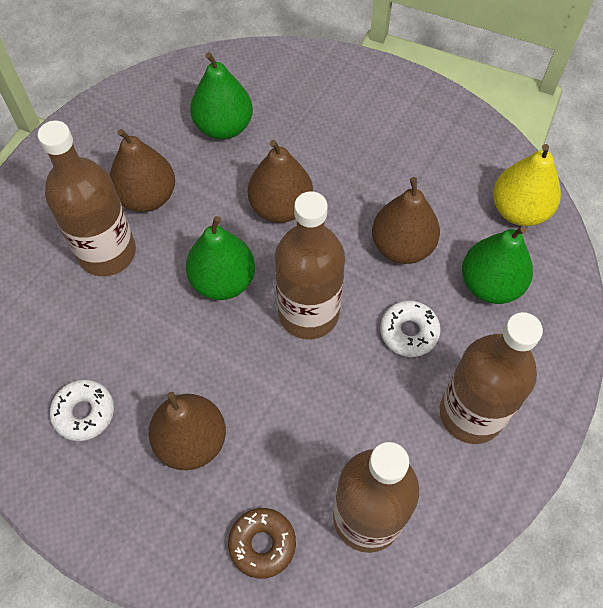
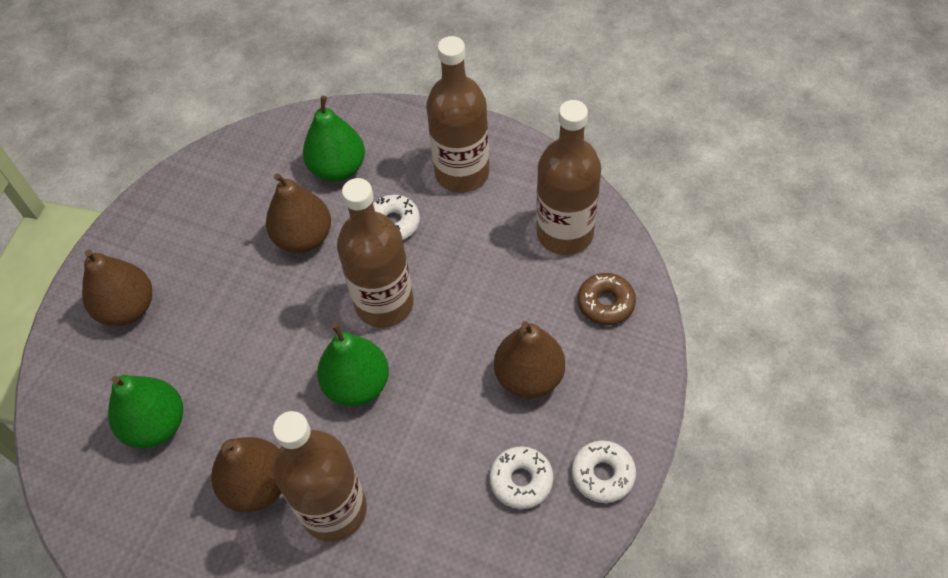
camera: 95 degrees left, 5 degrees down
brown pear [248,140,313,223] -> brown pear moved to [82,250,152,326]
yellow pear [493,144,561,226] -> none
none -> white donut [572,441,636,503]

